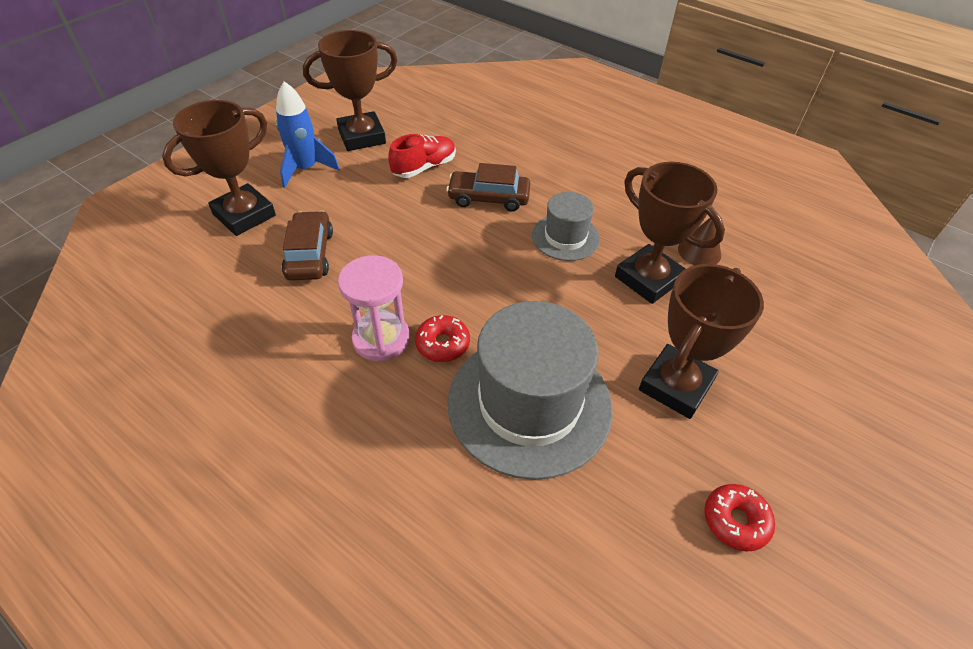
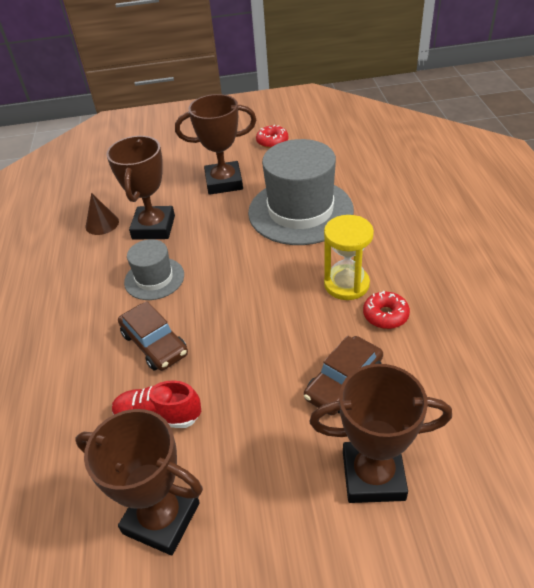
camera: 130 degrees left, 5 degrees down
blue rocket [276,81,340,188] -> none
pink hourglass [338,255,410,362] -> yellow hourglass [324,215,374,300]
red donut [415,315,470,362] -> red donut moved to [363,291,410,329]

